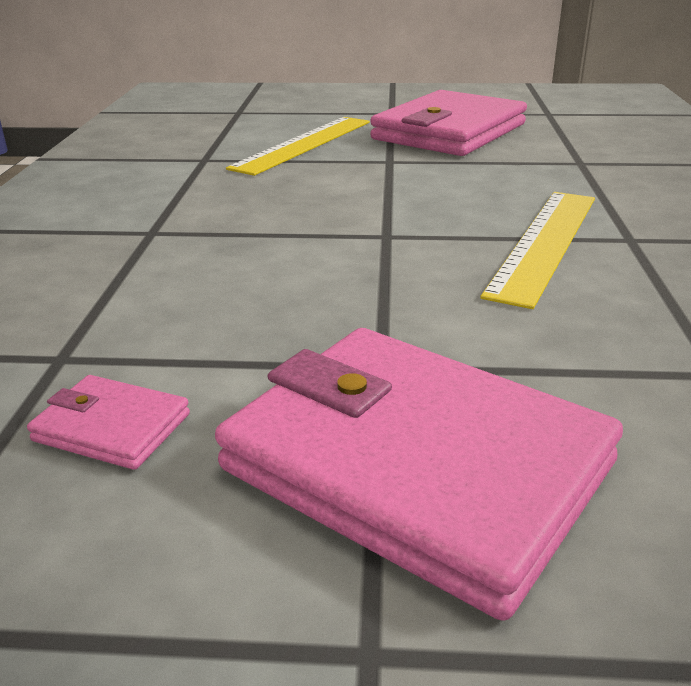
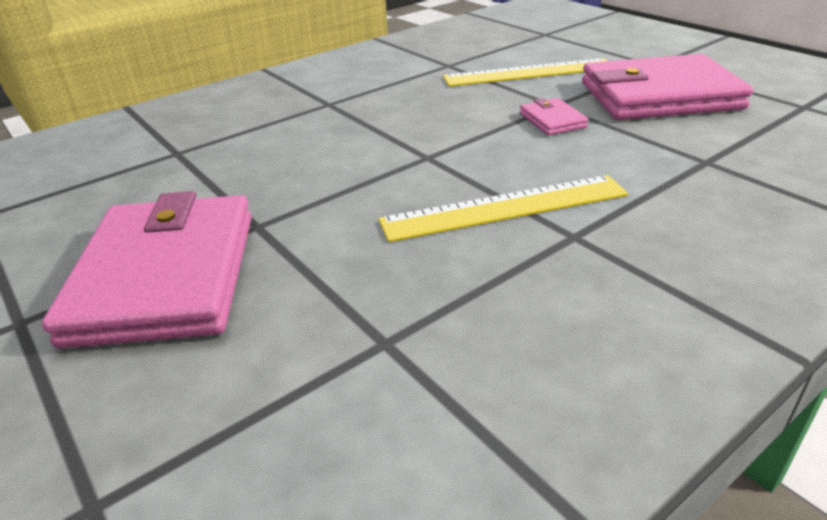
camera: 50 degrees right, 5 degrees up
pink wallet [27,375,190,470] -> pink wallet moved to [520,98,589,135]

